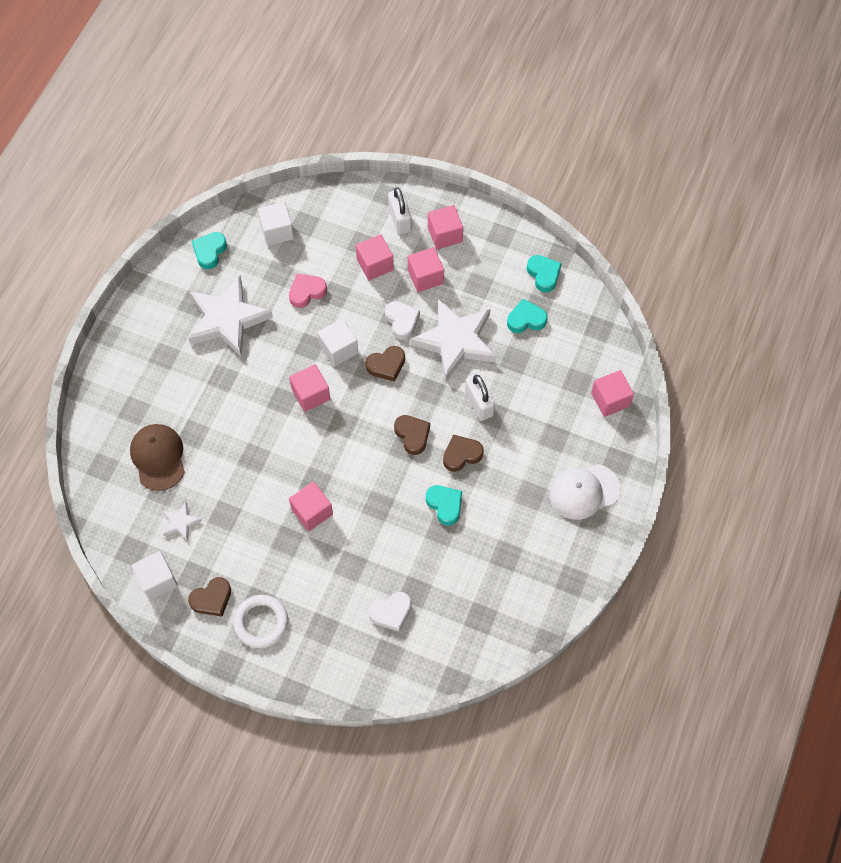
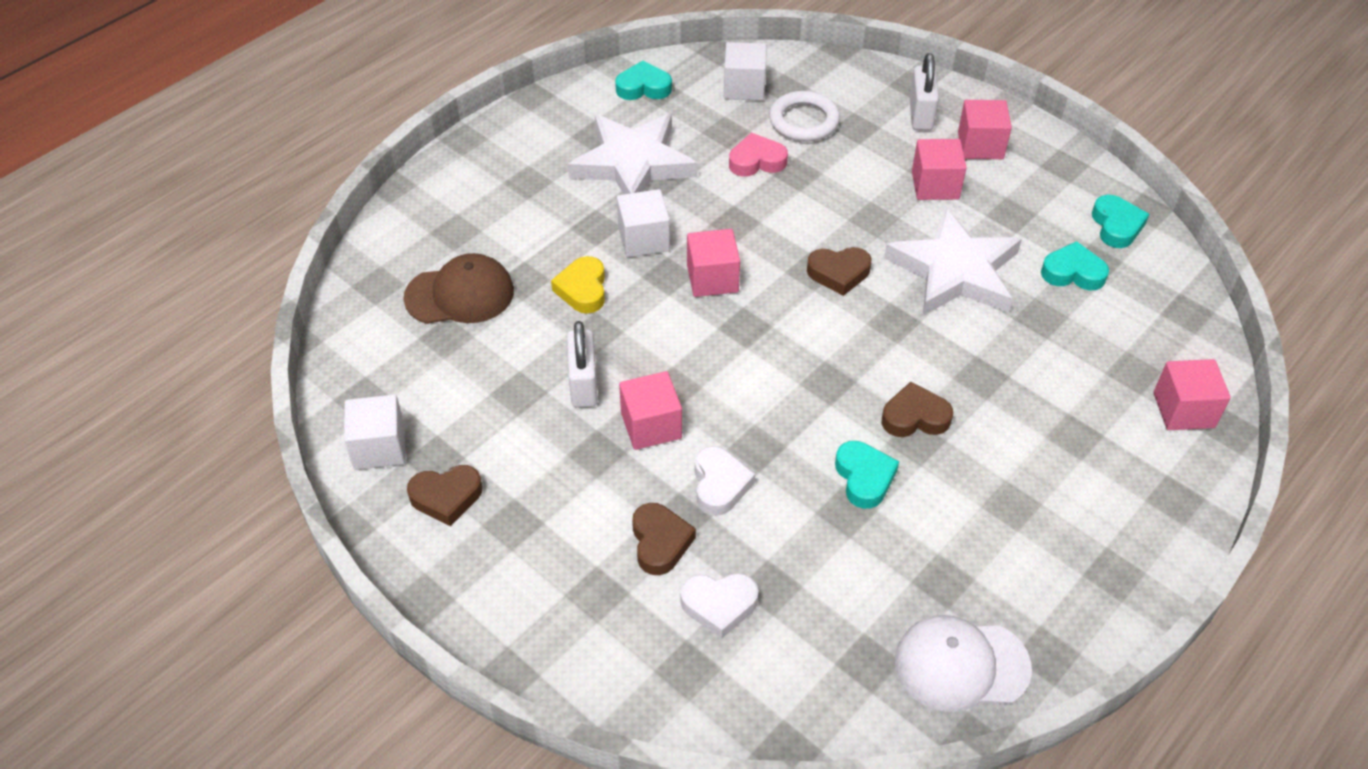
camera: 20 degrees right, 15 degrees down
brown cap [130,424,185,491] -> brown cap turned 75 degrees clockwise [403,253,514,324]
white star [163,502,202,541] -> none
turquoise heart [192,232,227,269] -> turquoise heart turned 45 degrees clockwise [615,61,672,100]
white ring [234,595,288,648] -> white ring moved to [769,91,840,142]
white cube [317,319,358,367] -> white cube moved to [617,189,670,257]
pink cube [356,234,394,281] -> none
white heart [385,301,420,340] -> white heart moved to [695,446,755,516]
brown heart [394,415,430,455] -> brown heart moved to [632,503,696,575]
white padlock [465,374,495,421] -> white padlock moved to [567,321,598,408]
white cap [549,464,620,520] -> white cap moved to [895,615,1032,712]
none -> yellow heart [551,256,605,314]

